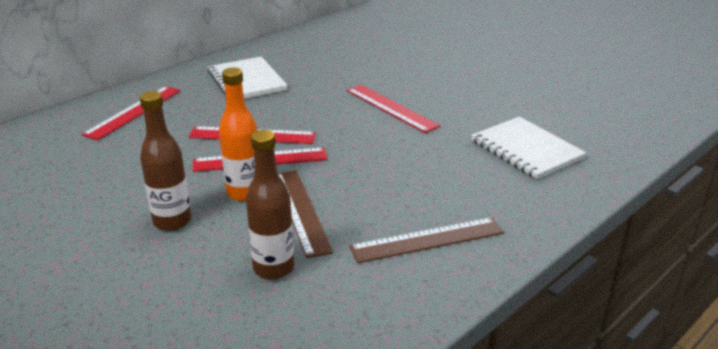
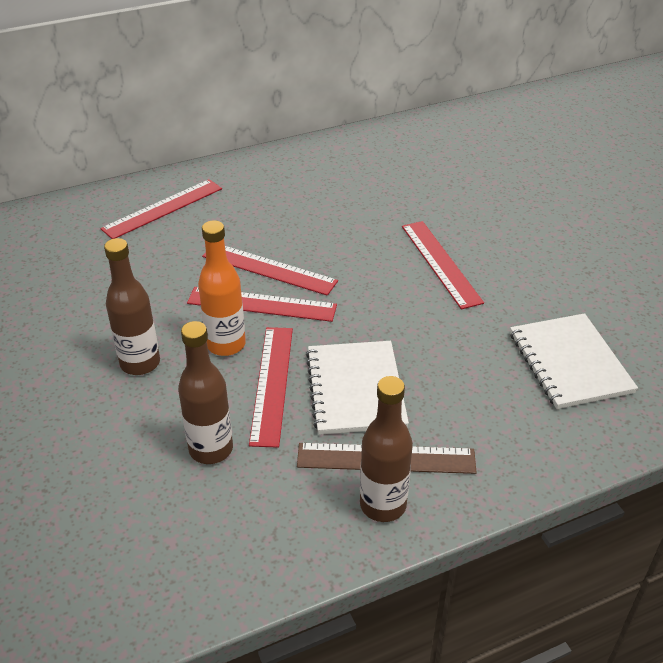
camera: 20 degrees right, 10 degrees up
white notebook [208,56,287,99] -> white notebook moved to [306,341,409,435]
brown ruler [278,170,334,258] -> red ruler [249,327,293,448]
none -> brown bottle [360,376,413,522]

